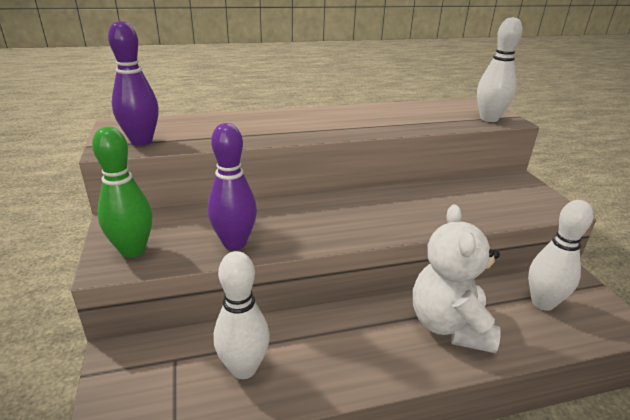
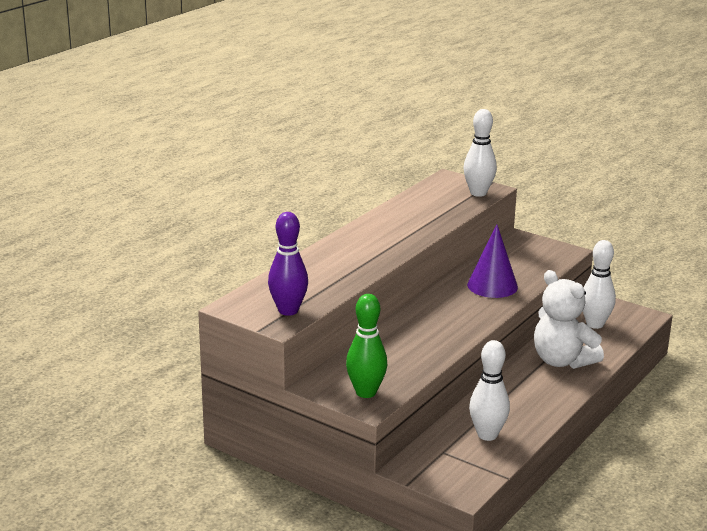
camera: 40 degrees left, 5 degrees down
purple bowling pin [208,123,257,250] -> none
none -> purple cone [467,225,518,298]

